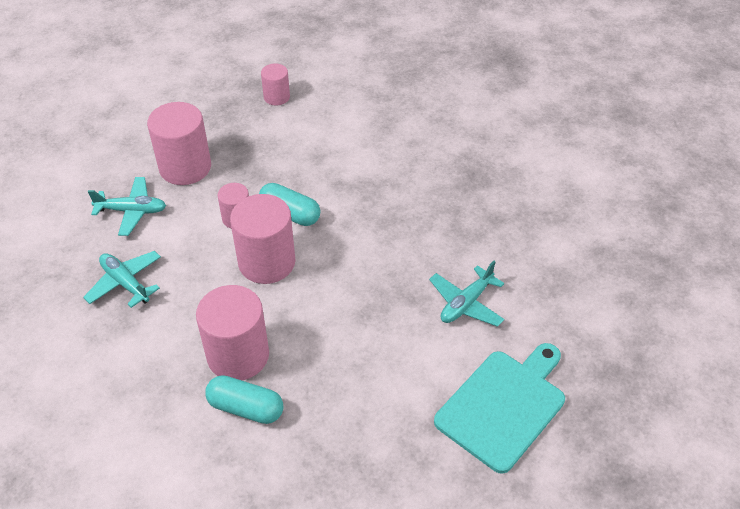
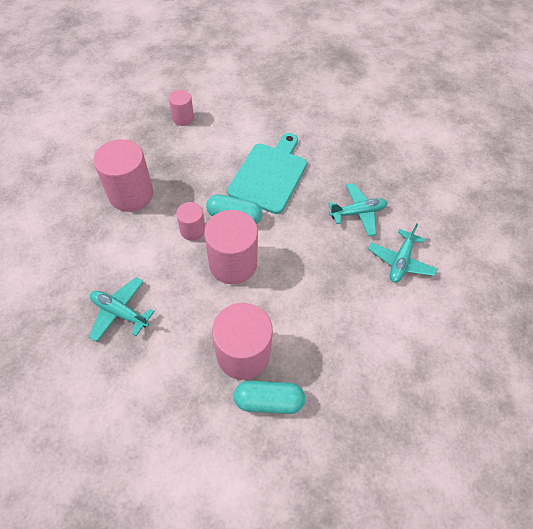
camera: 20 degrees left, 10 degrees up
turquoise plane [88,177,166,236] -> turquoise plane moved to [328,183,387,236]
turquoise cutting board [434,343,565,474] -> turquoise cutting board moved to [227,133,307,214]

